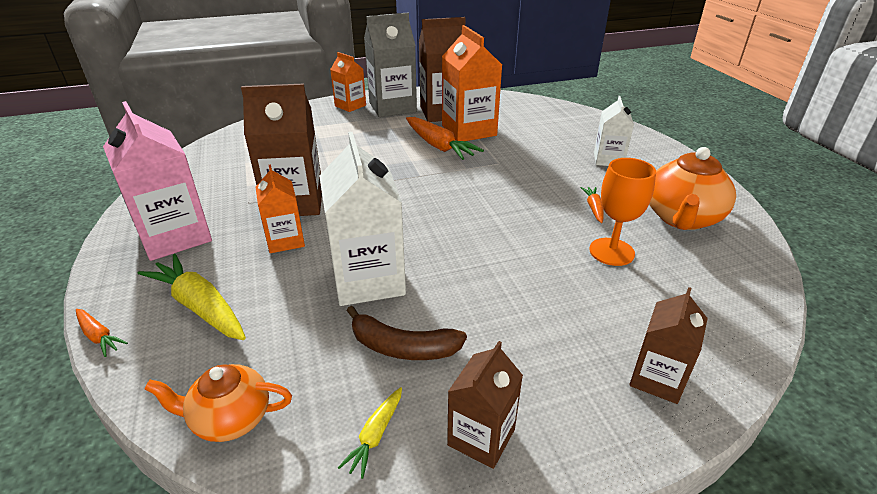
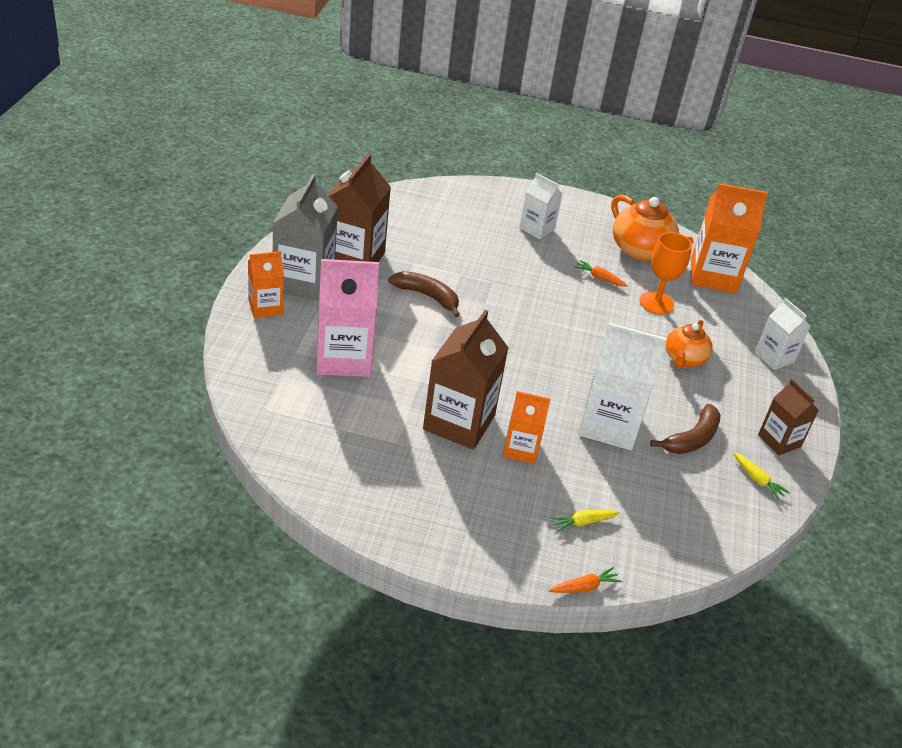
camera: 65 degrees left, 5 degrees up
pink carton [103,101,212,261] -> pink carton moved to [316,259,379,377]
yellow carrot [138,254,246,340] -> yellow carrot [550,510,620,532], size x0.51
orange teapot [145,364,292,442] -> orange teapot moved to [665,320,713,368]
orange carrot [406,117,484,160] -> brown banana [388,271,460,317]
orange carton [442,25,502,141] -> orange carton moved to [691,183,768,294]
brown carton [629,287,708,404] -> white carton [755,298,810,370]

